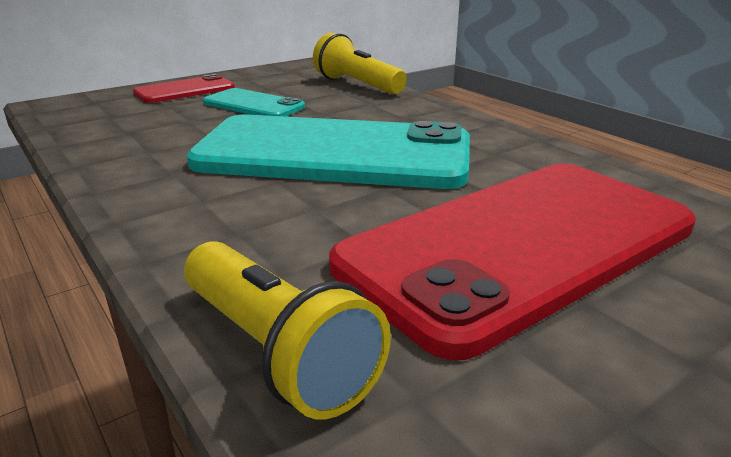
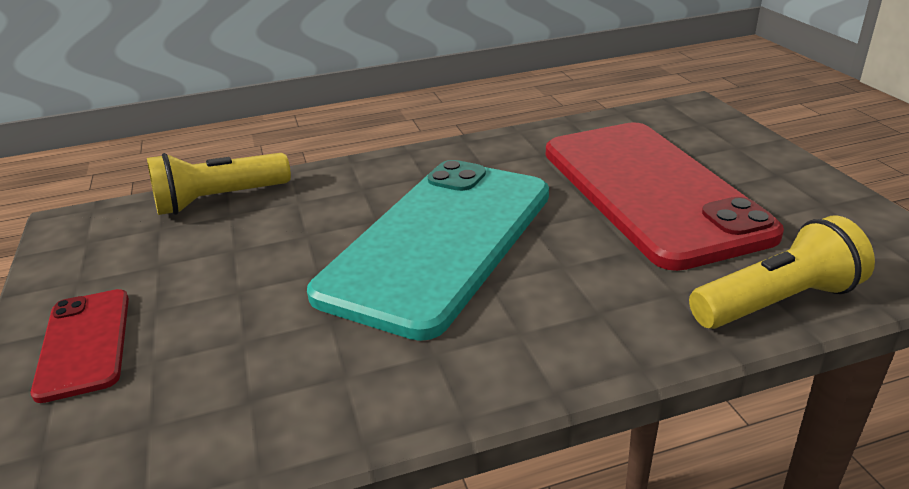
camera: 70 degrees left, 5 degrees up
turquoise phone [203,88,305,116] -> none

